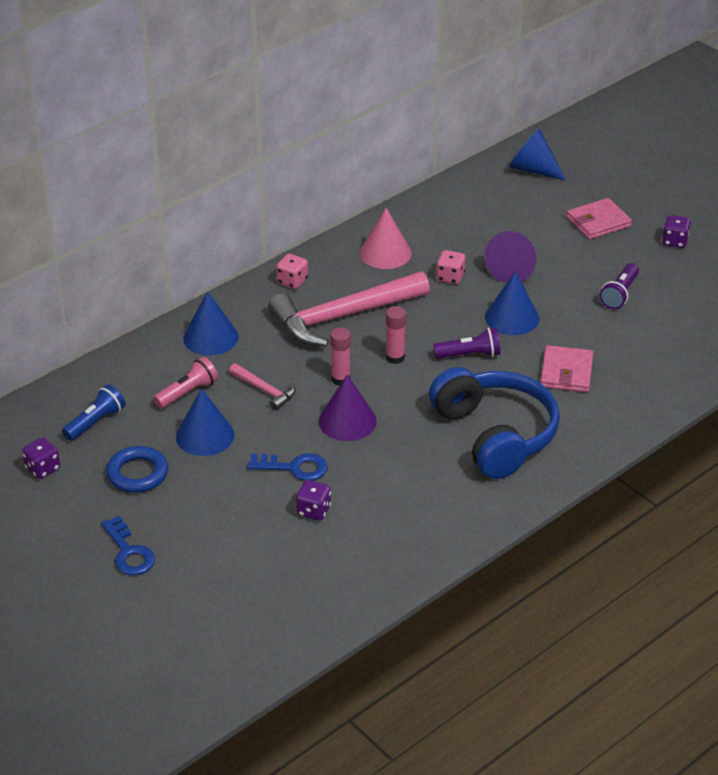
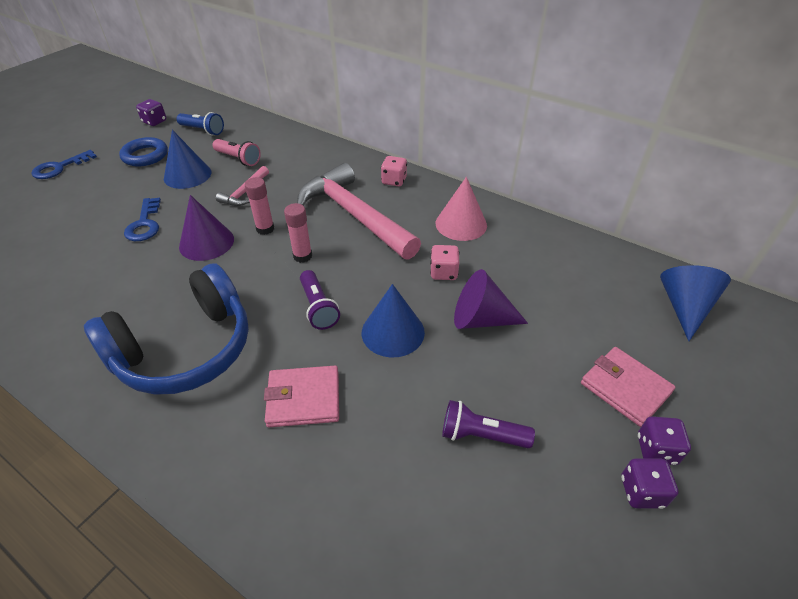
camera: 75 degrees right, 5 degrees up
blue cone [183,291,238,356] -> none
purple dice [296,480,331,521] -> purple dice moved to [638,416,691,465]

